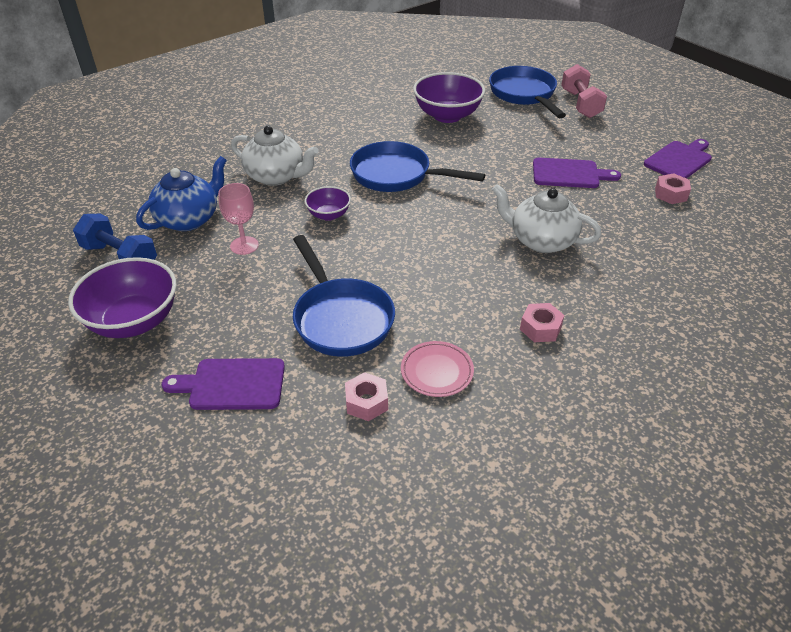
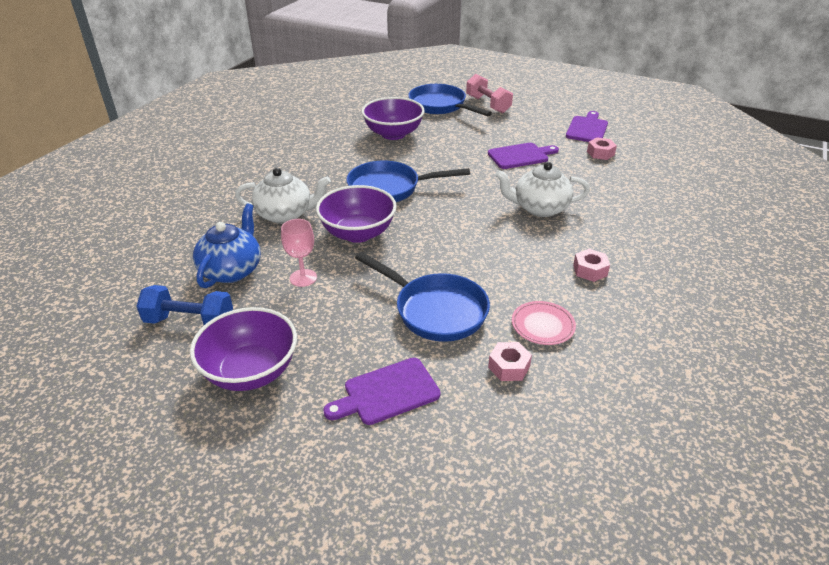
camera: 25 degrees left, 5 degrees down
purple bowl [305,186,351,221] -> purple bowl [316,185,397,243], size x1.86

